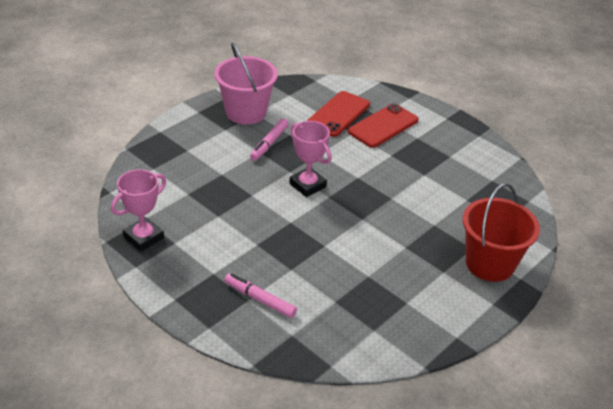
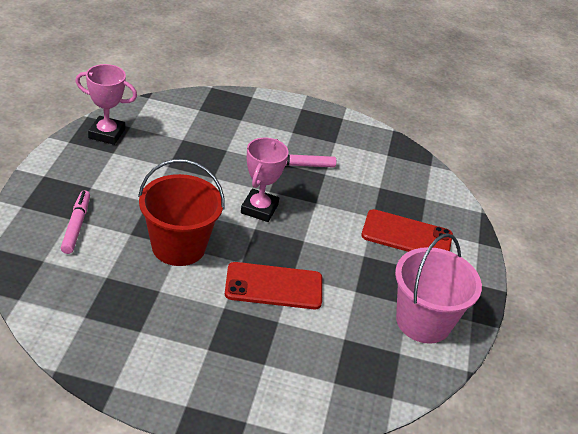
camera: 55 degrees right, 0 degrees up
pink bucket [215,42,278,124] -> pink bucket moved to [395,233,482,344]
red phone [307,91,370,137] -> red phone moved to [225,262,322,309]
red bucket [463,183,540,282] -> red bucket moved to [138,159,225,266]

